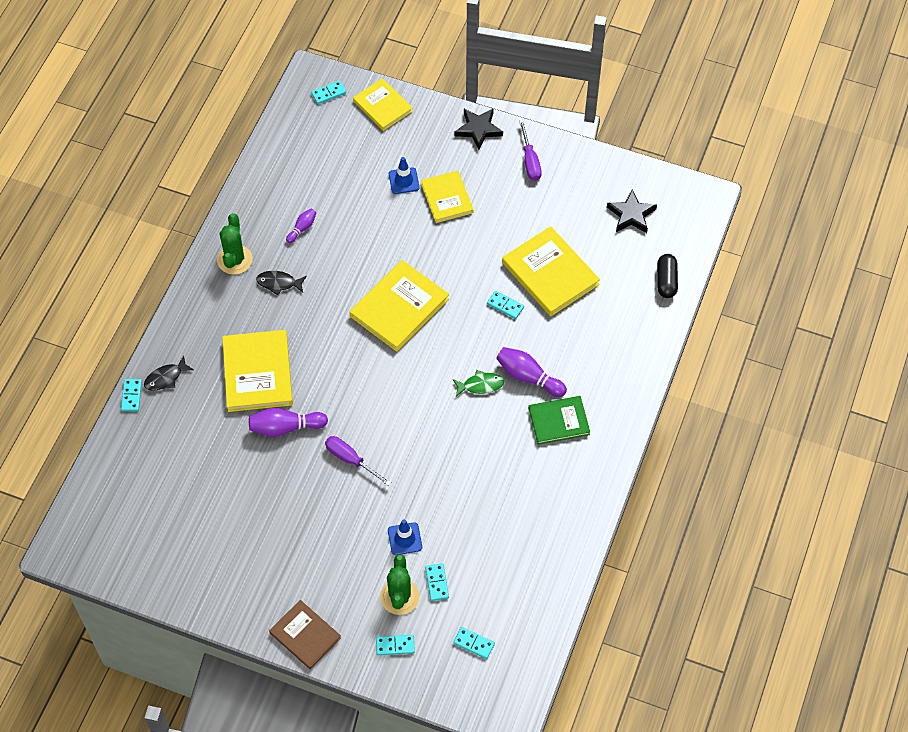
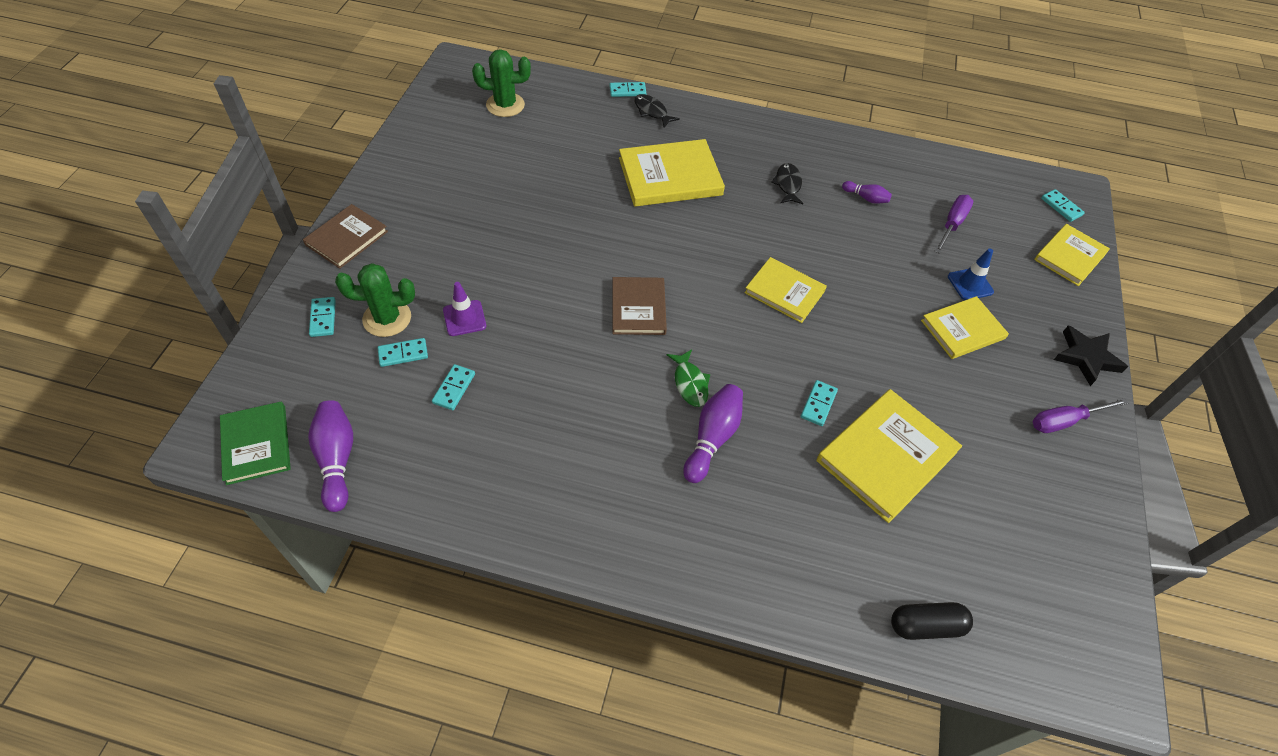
camera: 80 degrees right, 5 degrees down
green cactus [217,213,253,275] -> green cactus moved to [472,49,531,117]
purple bowling pin [249,408,328,437] -> purple bowling pin moved to [308,400,353,512]
purple screwdriver [325,436,391,486] -> purple screwdriver moved to [934,195,973,254]
yellow book [350,260,449,352] -> yellow book [744,257,827,323], size x0.65
blue traffic cone [388,519,422,555] -> purple traffic cone [443,282,486,336]
turquoise domino [453,627,495,659] -> turquoise domino moved to [432,364,475,410]
green book [529,396,590,445] -> green book moved to [220,401,291,485]
black star [607,189,657,233] -> none
none -> brown book [612,277,667,335]

